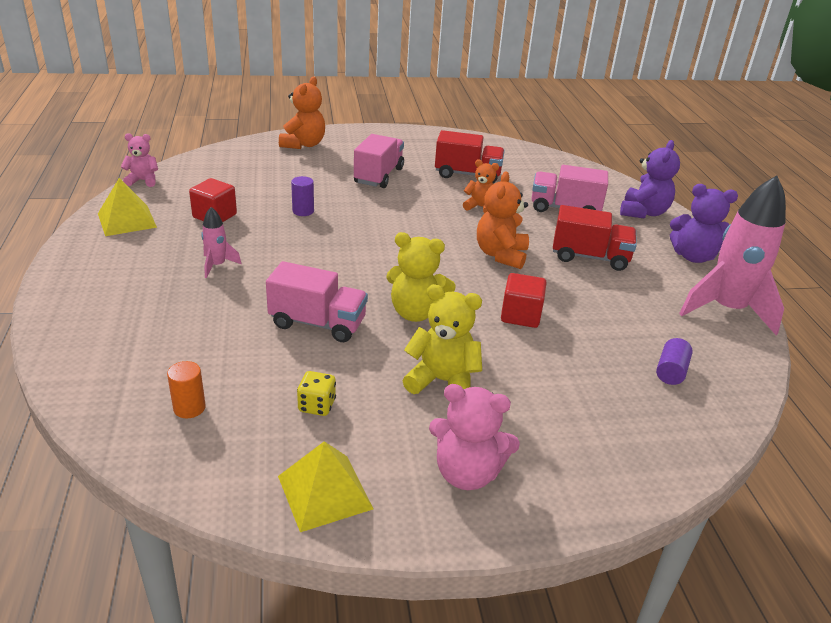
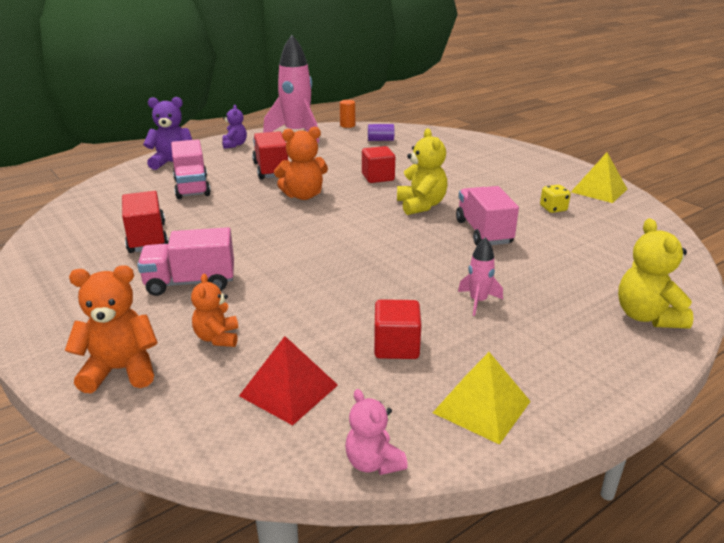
camera: 115 degrees left, 5 degrees down
orange cylinder [167,361,206,418] -> orange cylinder moved to [340,100,355,128]
purple cylinder [291,176,314,216] -> none
yellow teddy bear [403,284,482,394] -> yellow teddy bear moved to [618,219,694,328]
pink teddy bear [429,384,520,490] -> none
orange teddy bear [463,159,499,214] -> orange teddy bear moved to [191,274,238,347]
purple teddy bear [670,184,738,263] -> purple teddy bear [222,105,247,149], size x0.64
none -> red pyramid [239,336,338,425]

